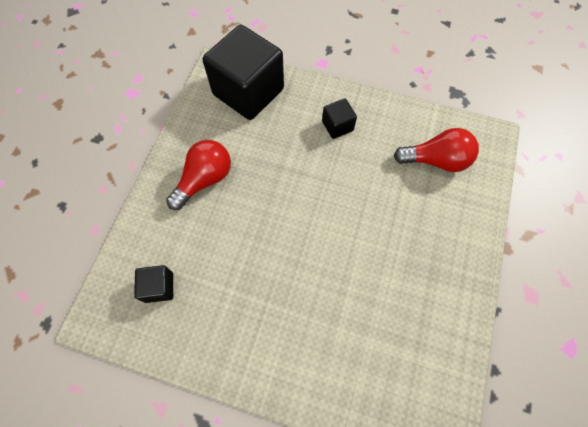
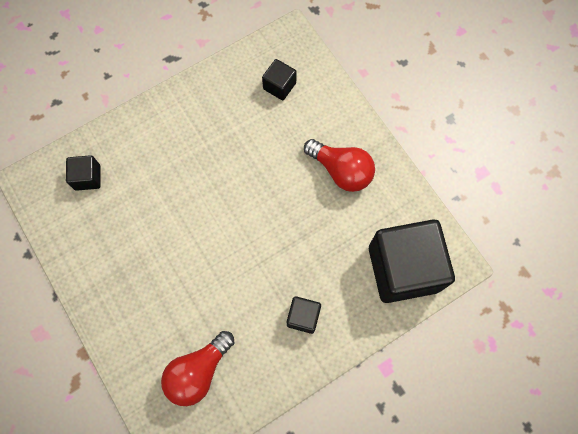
camera: 130 degrees right, 5 degrees up
red light bulb [166,140,231,210] -> red light bulb turned 45 degrees counterclockwise [304,139,375,192]
none -> black cube [66,155,101,191]

